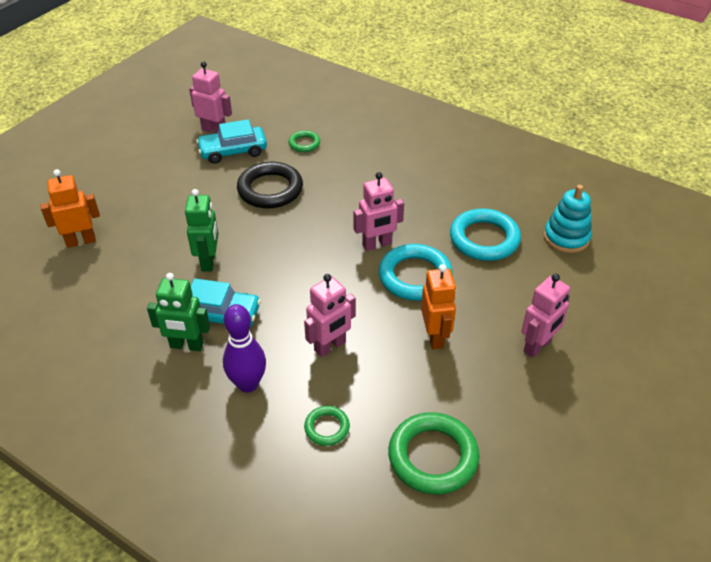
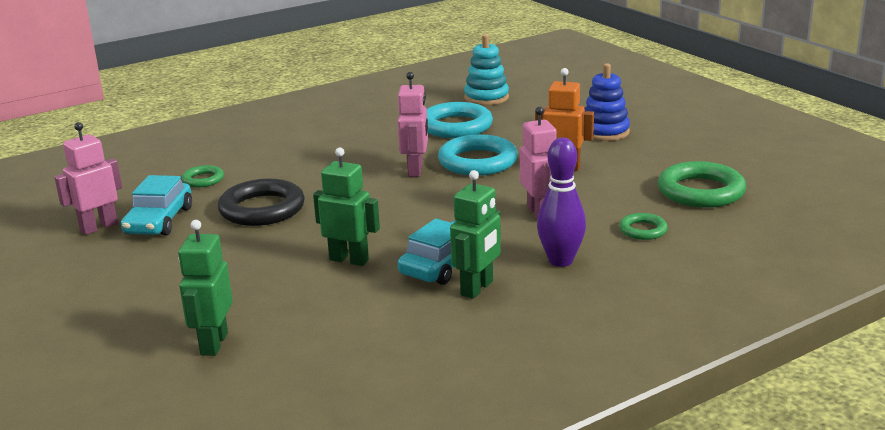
camera: 65 degrees left, 20 degrees down
orange robot [40,169,100,248] -> green robot [178,220,233,356]
pink robot [521,274,570,358] -> blue stacking toy [584,63,630,141]

